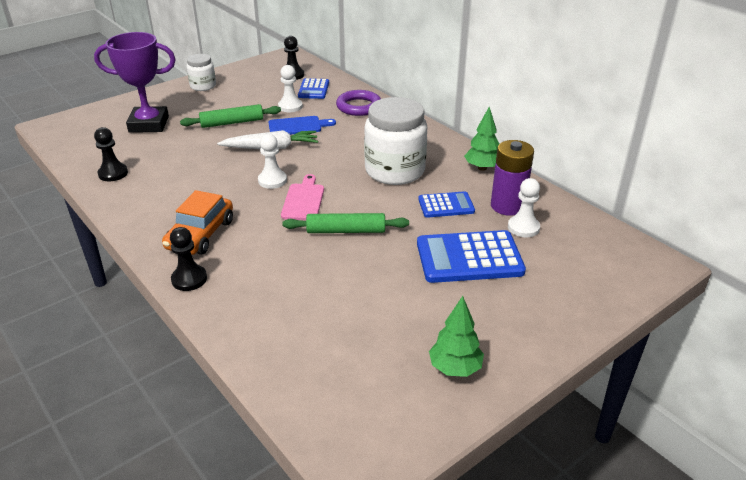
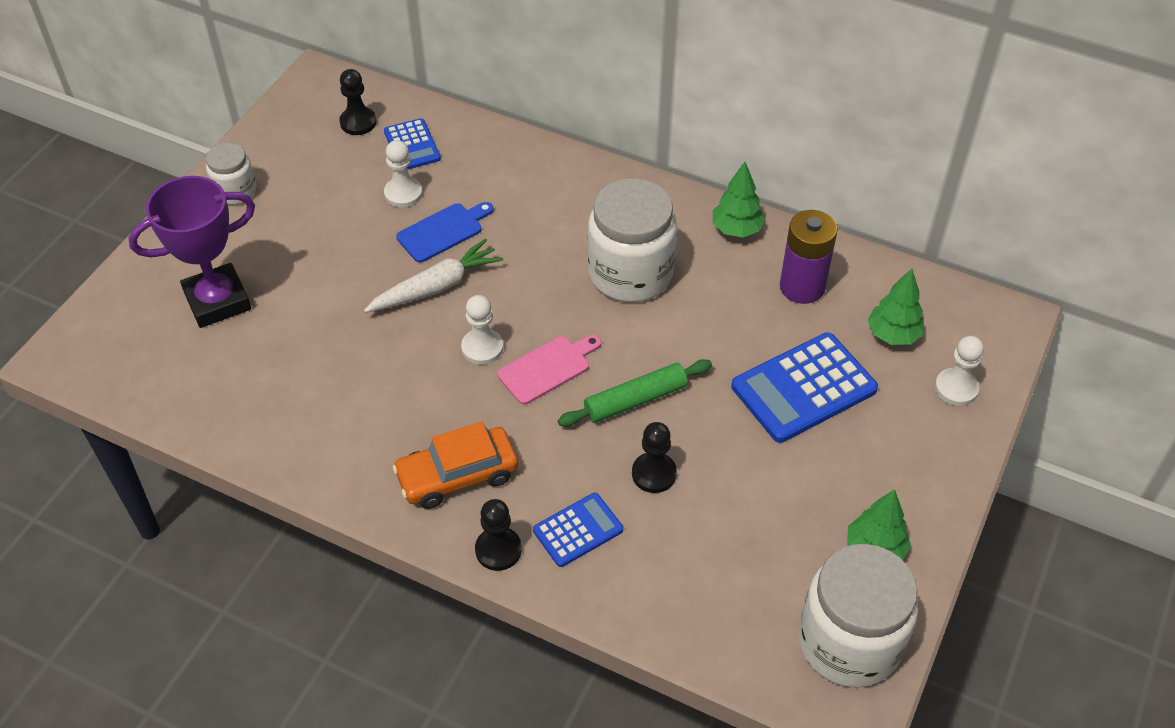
camera: 25 degrees left, 15 degrees up
black pawn [94,127,128,181] -> black pawn moved to [632,422,677,493]
orange car [162,190,233,255] -> orange car turned 75 degrees clockwise [392,421,518,509]
green rolling pin [180,104,281,128] -> none
pink cutting board [281,174,324,220] -> pink cutting board turned 75 degrees clockwise [497,335,601,405]
purple ring [336,90,381,116] -> none
blue calculator [418,191,475,218] -> blue calculator moved to [533,493,623,567]
white pawn [508,178,540,237] -> white pawn moved to [935,336,984,406]
none -> white jar [799,544,918,688]
none -> green tree [868,268,924,345]

